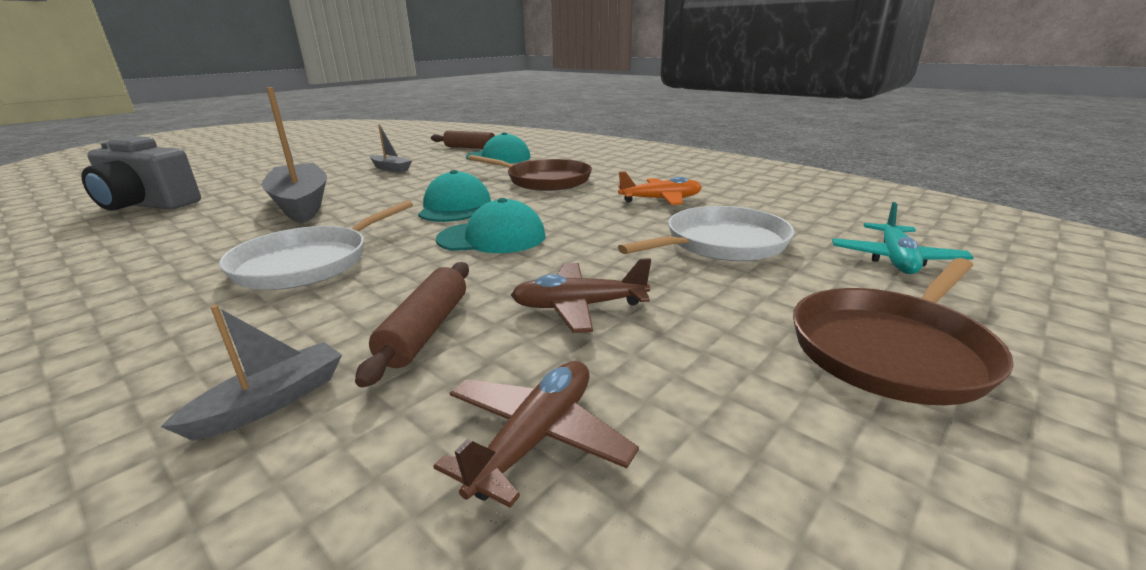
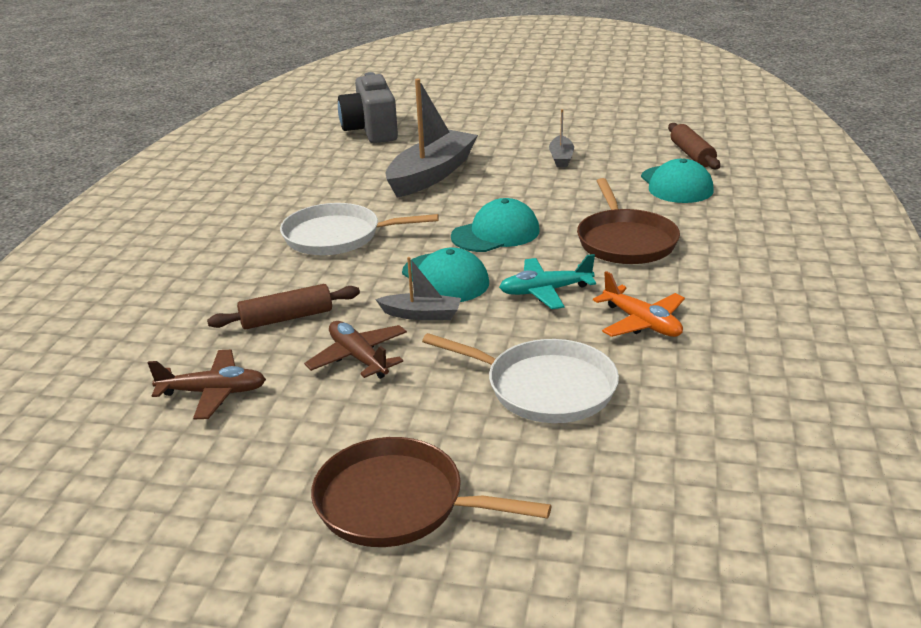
camera: 60 degrees right, 5 degrees up
grey boat [161,305,342,441] -> grey boat moved to [375,257,461,320]
turquoise plane [832,202,974,274] -> turquoise plane moved to [499,254,596,309]

